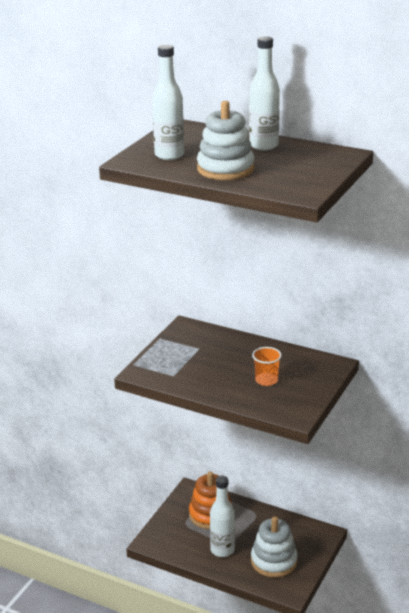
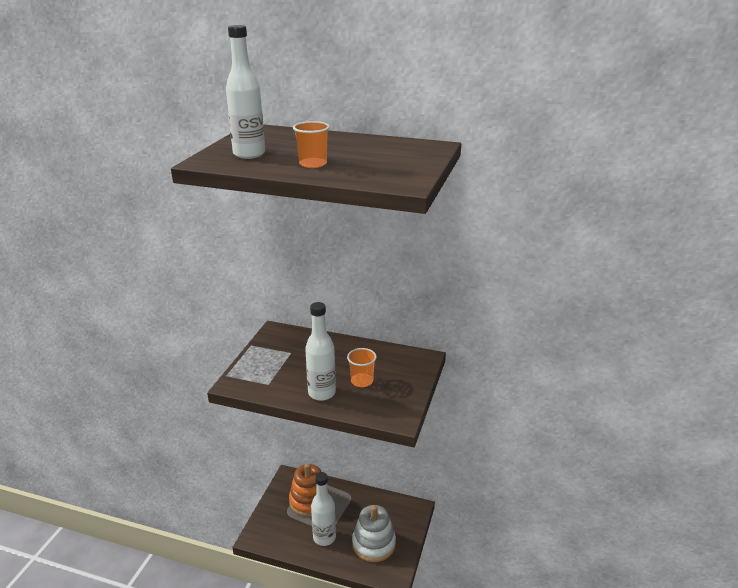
camera: 10 degrees left, 0 degrees up
white stacking toy [197,101,254,180] -> orange cup [293,121,330,168]
white bottle [249,36,280,150] -> white bottle moved to [305,302,336,401]

